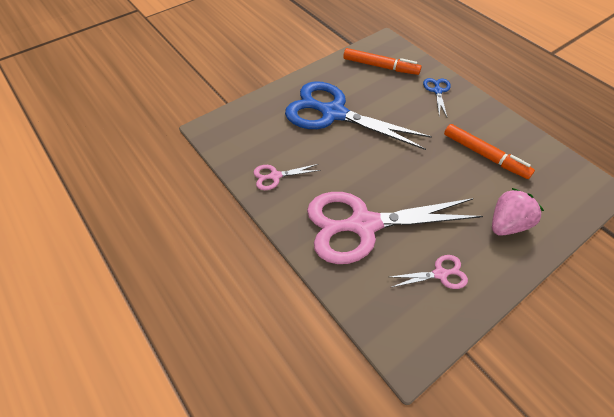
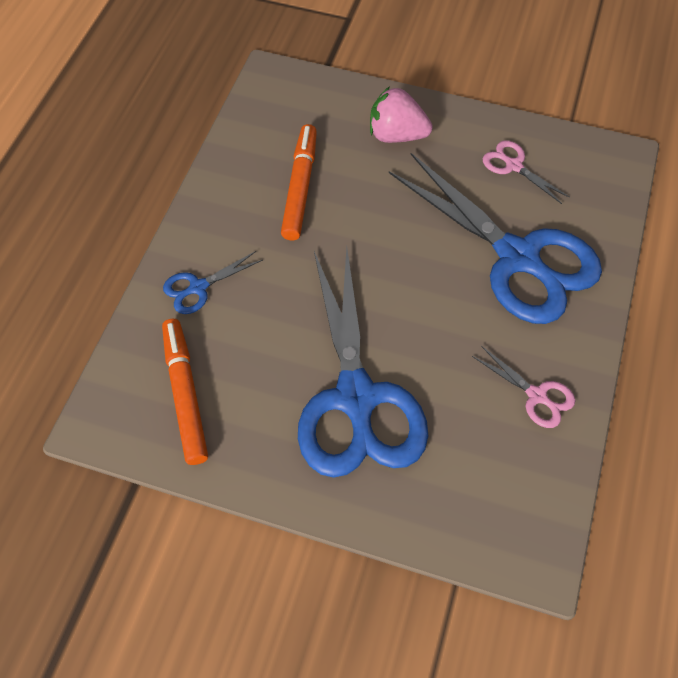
camera: 125 degrees left, 5 degrees up
pink scissors [307,192,483,264] -> blue scissors [389,153,602,324]

